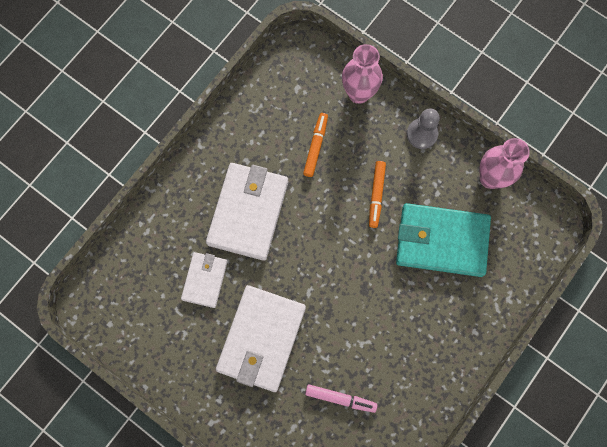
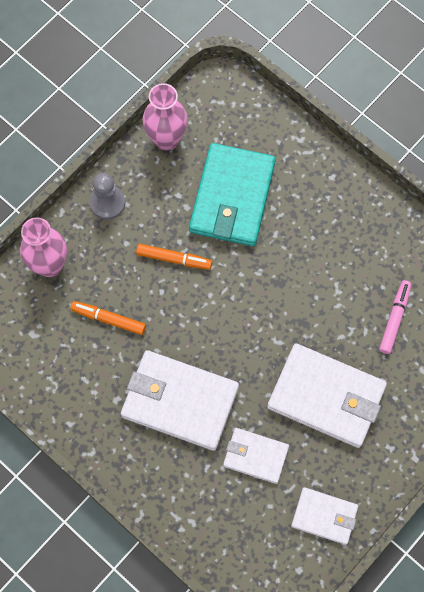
camera: 85 degrees left, 5 degrees down
none -> white wallet [291,487,358,545]

